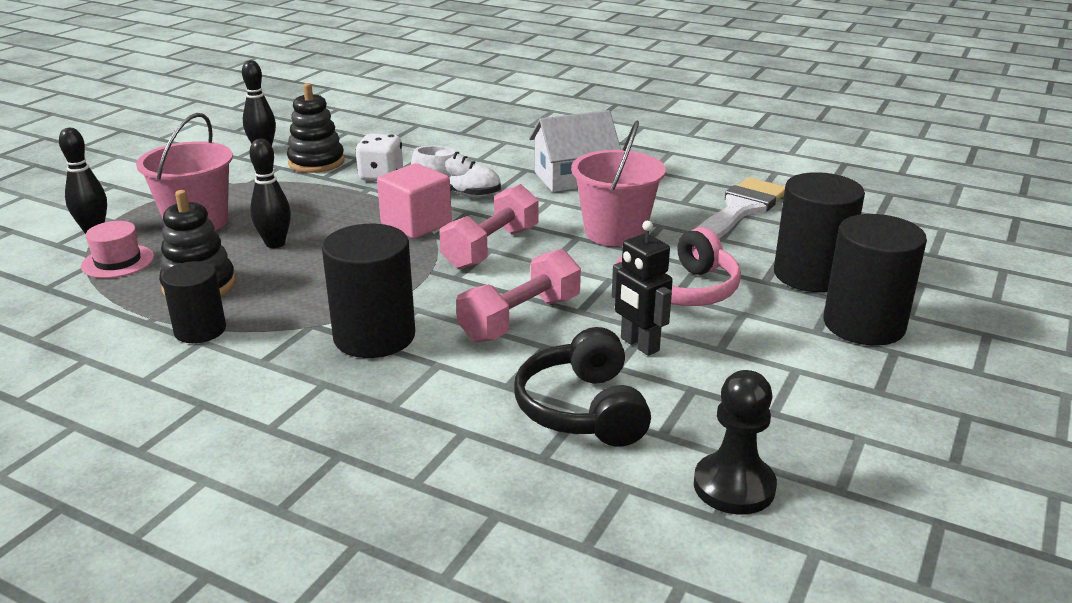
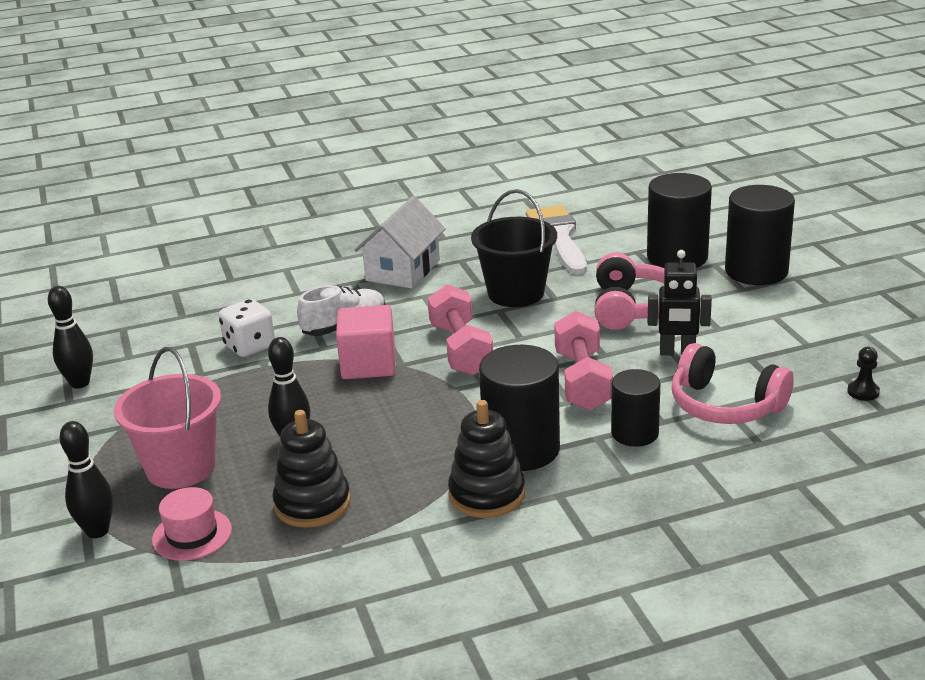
camera: 45 degrees left, 0 degrees up
black cylinder [162,261,226,343] -> black cylinder moved to [611,369,660,447]
black stacking toy [287,83,345,173] -> black stacking toy moved to [448,400,525,518]
black headphones [514,327,651,447] -> pink headphones [672,343,794,424]
pink bucket [571,121,666,247] -> black bucket [471,189,557,307]
black pawn [694,370,777,515] -> black pawn [847,347,880,401], size x0.53

